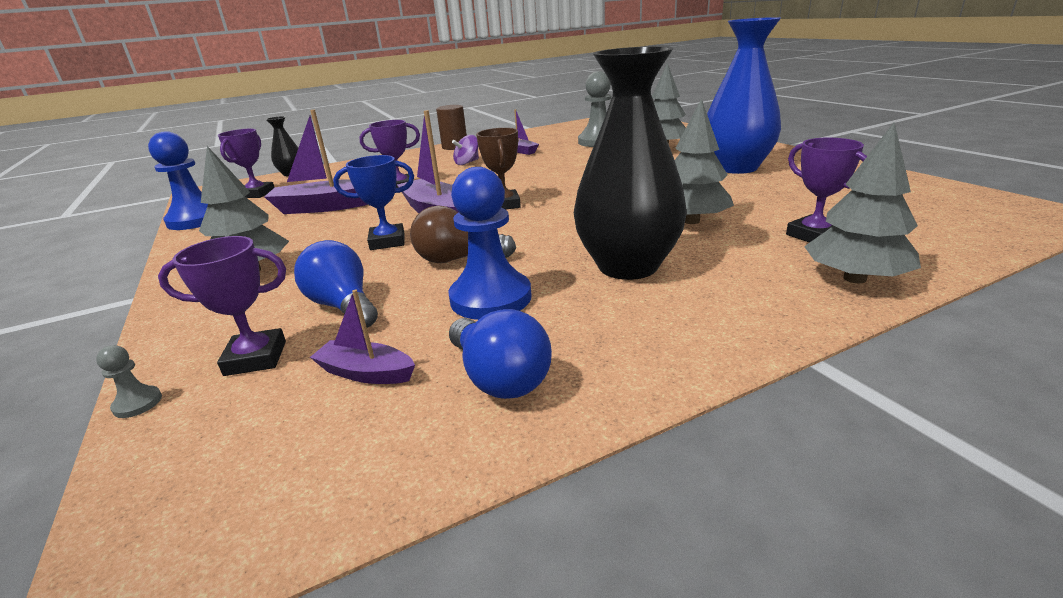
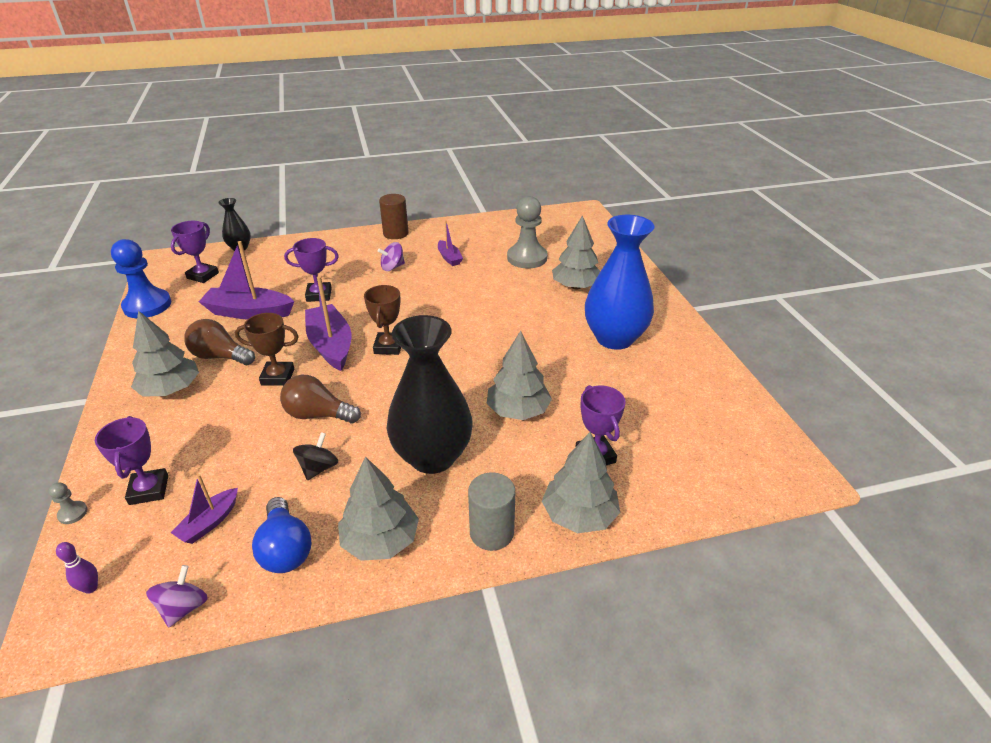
camera: 10 degrees right, 10 degrees up
purple trophy [158,236,286,376] -> purple trophy turned 75 degrees clockwise [95,416,168,505]
blue light bulb [294,240,378,328] -> none
purple boat [310,290,415,384] -> purple boat turned 90 degrees counterclockwise [171,474,238,544]
blue trophy [333,155,414,250] -> brown trophy [235,313,299,386]
blue pawn [448,167,531,320] -> black spinning top [293,432,338,480]
none -> purple bowling pin [56,542,98,594]
none -> purple spinning top [146,565,208,627]
none -> brown light bulb [184,319,255,365]
none -> grey tree [338,457,419,561]
none -> grey cylinder [468,472,515,551]

